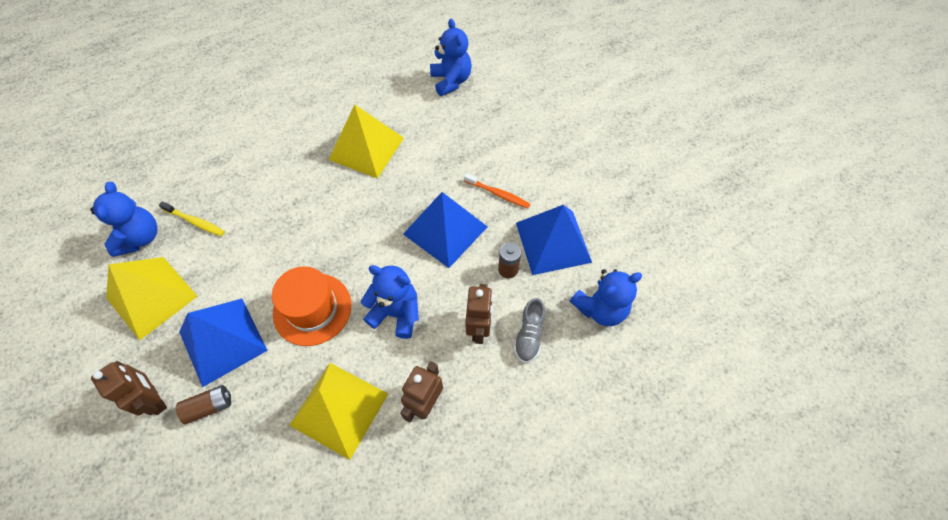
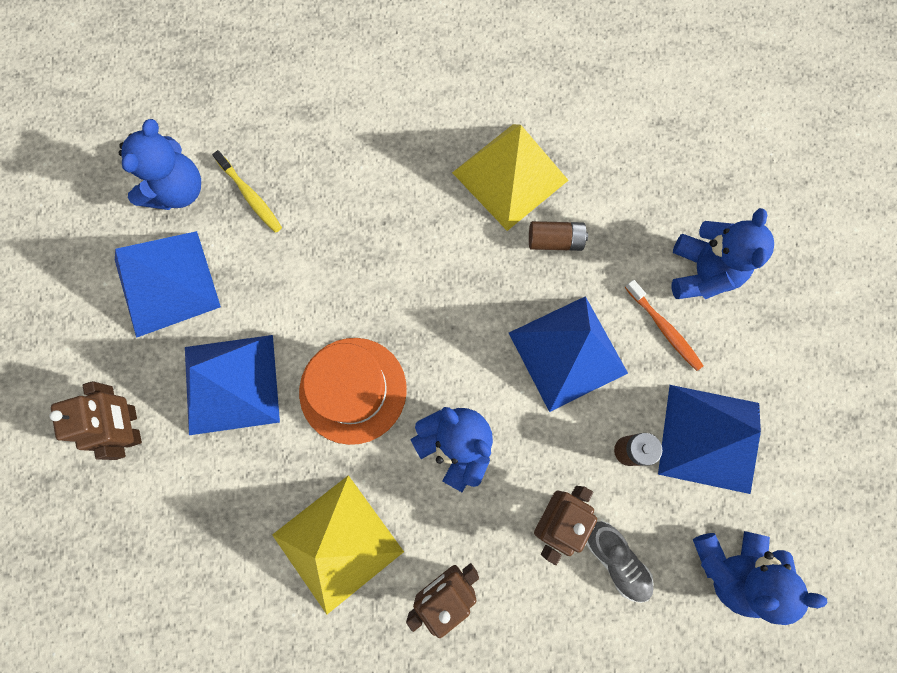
camera: 25 degrees right, 15 degrees up
yellow pyramid [106,257,198,341] -> blue pyramid [115,231,221,338]
brown battery [176,385,231,424] -> brown battery moved to [529,221,588,251]
blue teddy bear [430,19,472,96] -> blue teddy bear moved to [672,208,774,299]
grey shoe [514,298,545,363] -> grey shoe turned 75 degrees counterclockwise [586,521,654,603]

